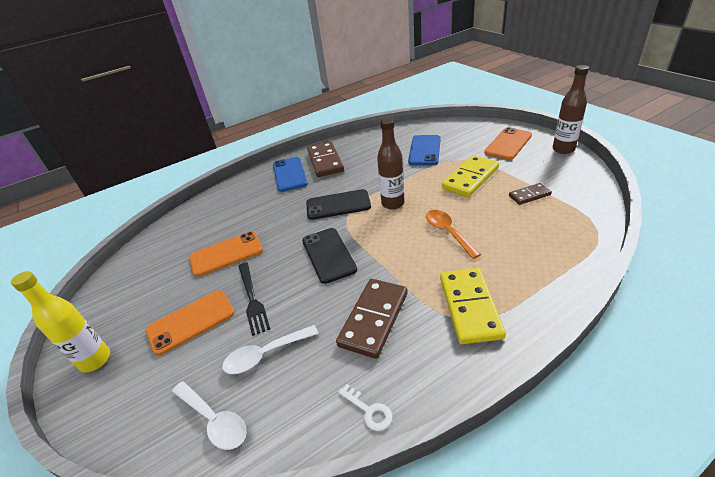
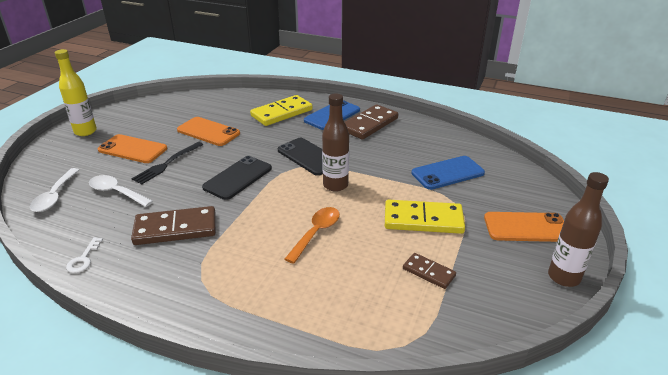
camera: 50 degrees right, 5 degrees down
yellow domino [440,268,506,344] -> yellow domino moved to [250,95,313,126]

